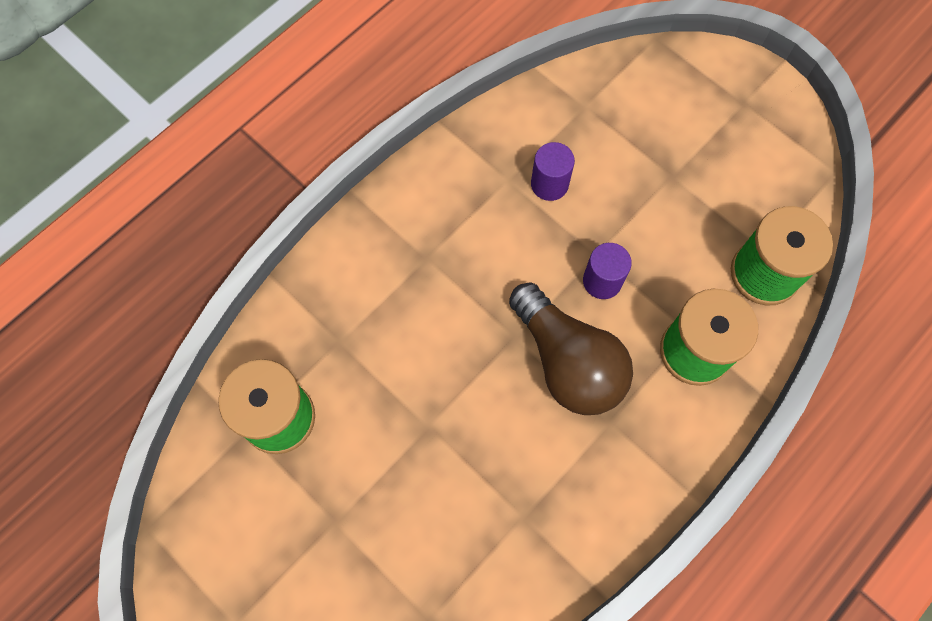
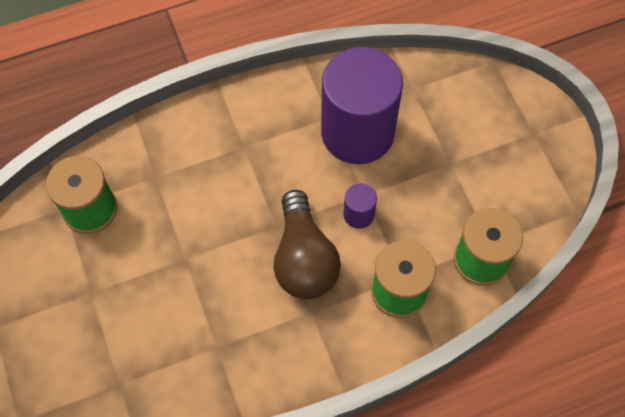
camera: 25 degrees right, 5 degrees down
purple cylinder [531,142,575,201] -> purple cylinder [321,47,403,164], size x2.47

